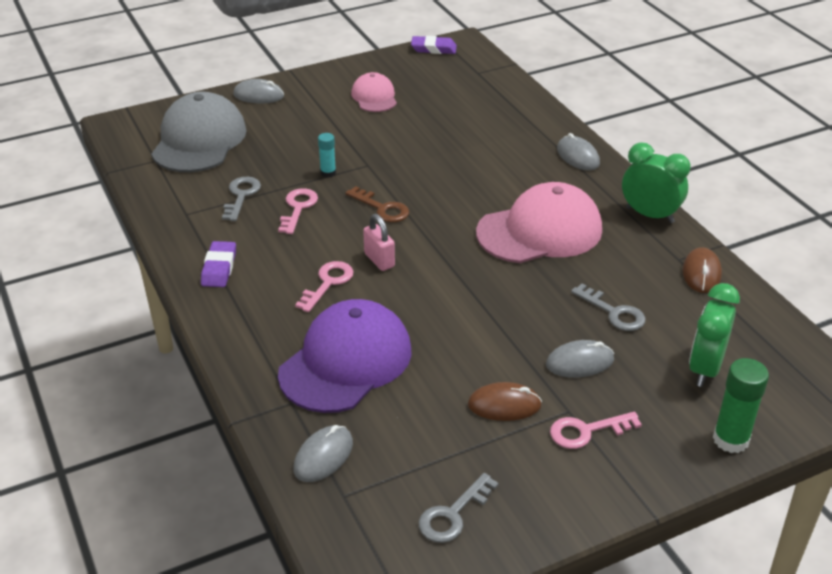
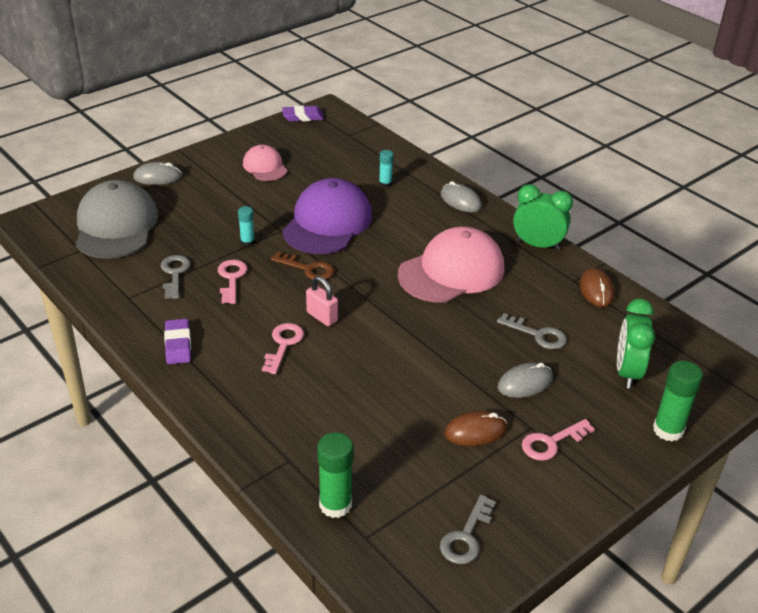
camera: 15 degrees left, 0 degrees up
purple cap [278,299,412,413] -> purple cap moved to [282,178,372,254]
grey mouse [294,425,353,482] -> green glue stick [317,432,353,518]
none -> turquoise glue stick [379,150,393,188]

